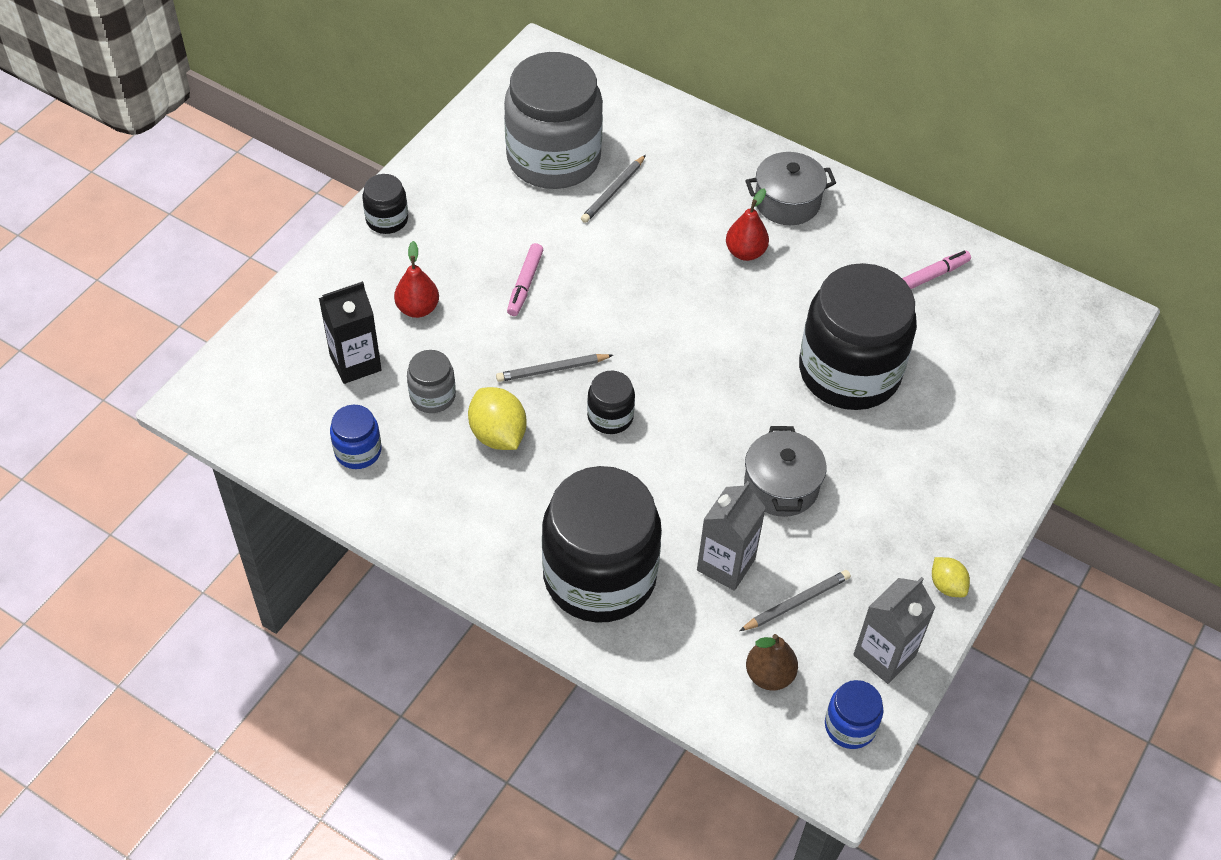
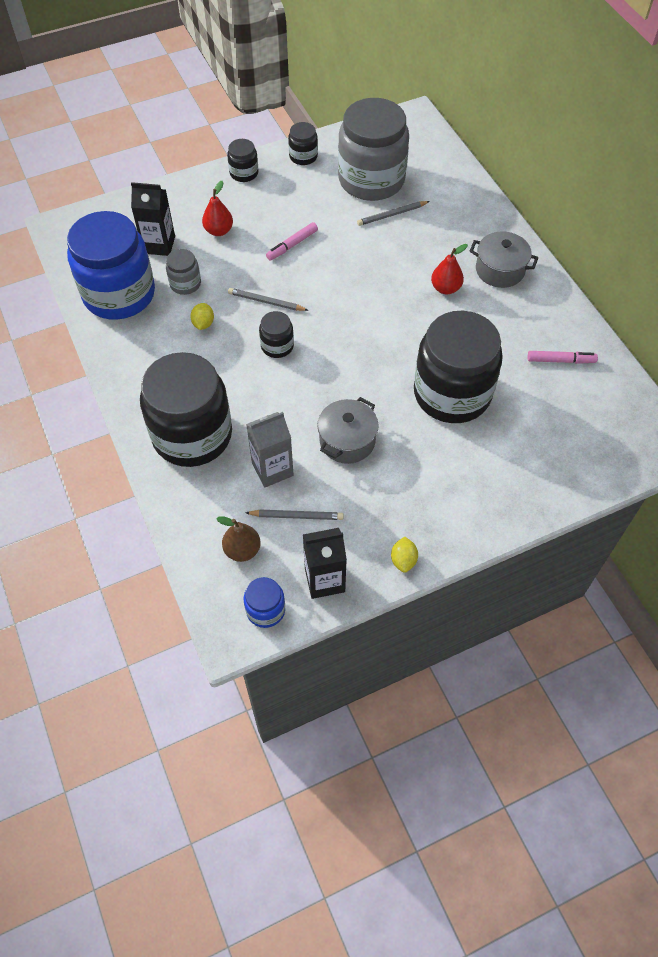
camera: 35 degrees right, 5 degrees up
blue jar [330,405,381,469] -> blue jar [67,211,155,320], size x2.30
yellow lemon [468,387,527,450] -> yellow lemon [190,303,214,330], size x0.59
grey carton [853,577,936,684] -> black carton [303,528,347,599]
none -> black jar [288,122,318,165]

